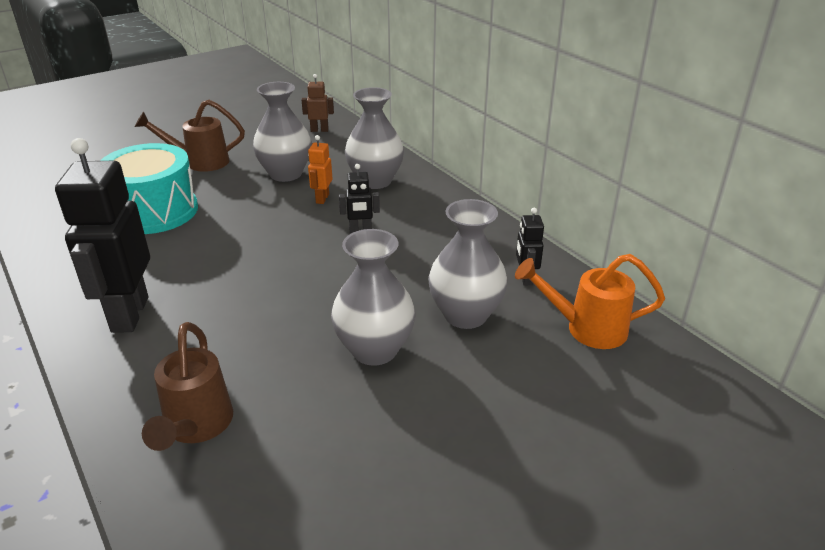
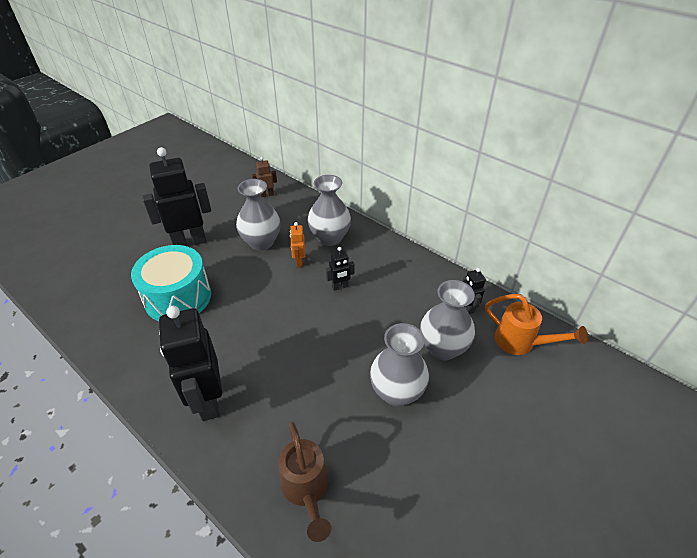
camera: 15 degrees left, 10 degrees up
brown watering can [134,100,245,172] -> black robot [142,147,211,246]
orange watering can [515,254,665,349] -> orange watering can turned 135 degrees counterclockwise [485,294,588,355]

